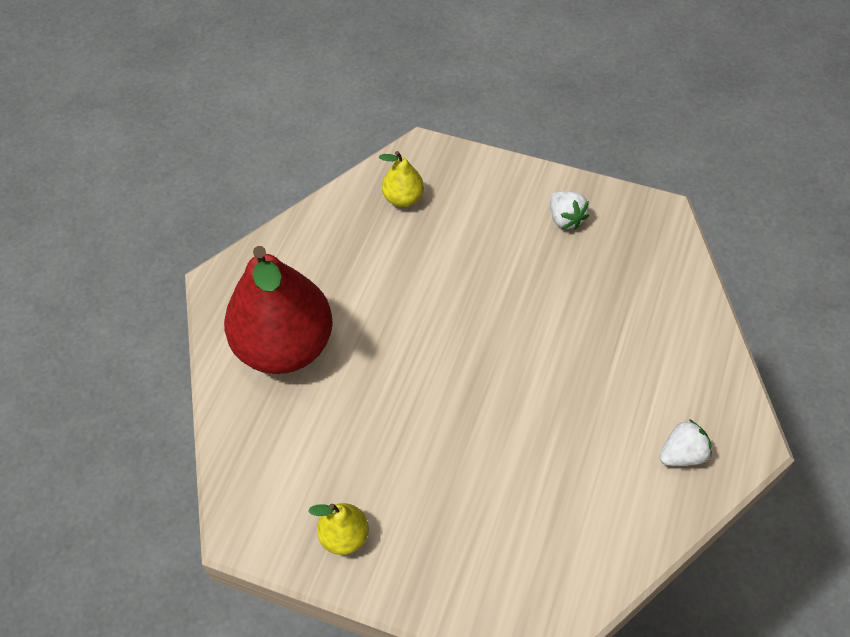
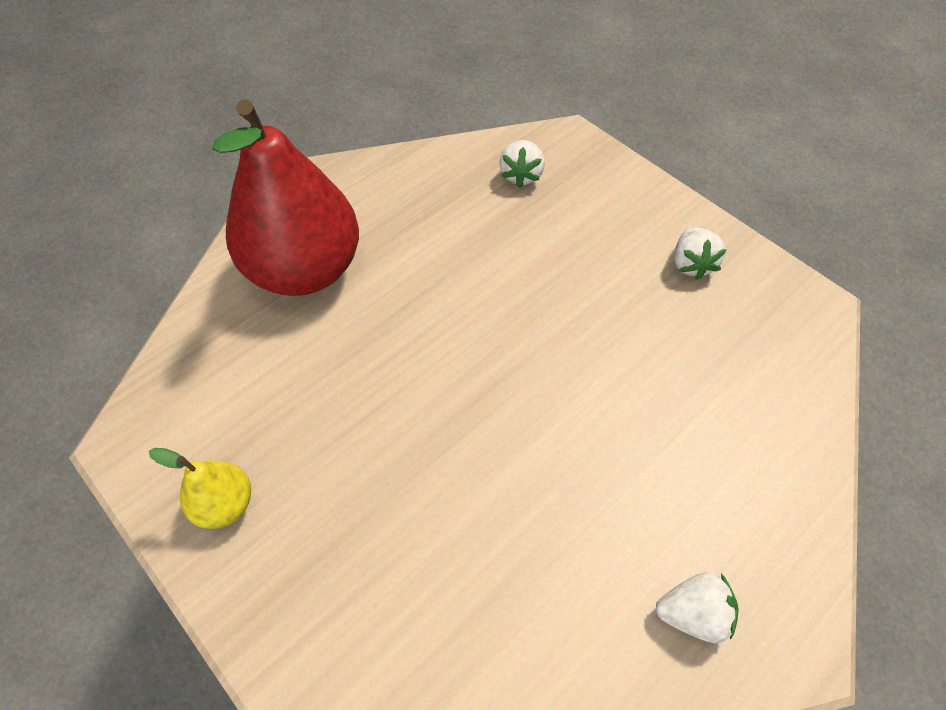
camera: 25 degrees right, 0 degrees up
yellow pear [379,151,424,207] -> white strawberry [499,140,545,188]

